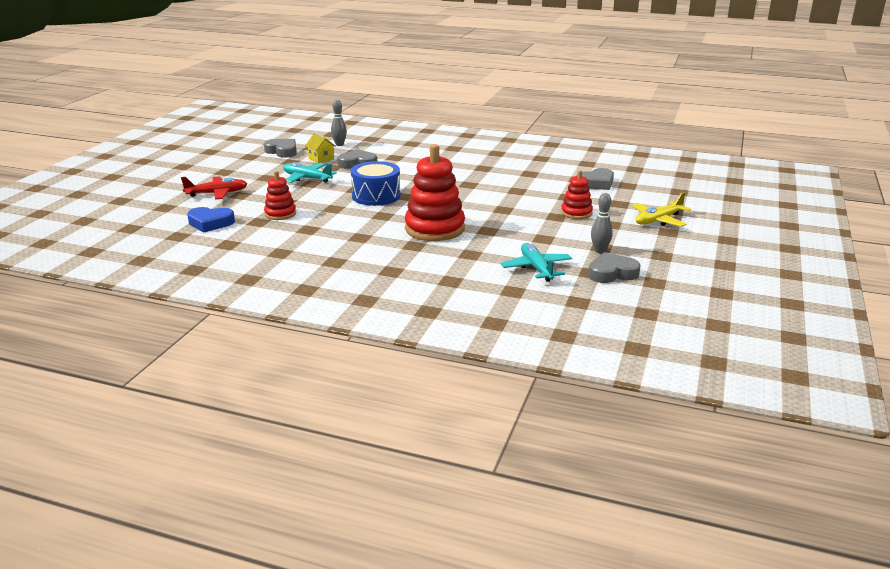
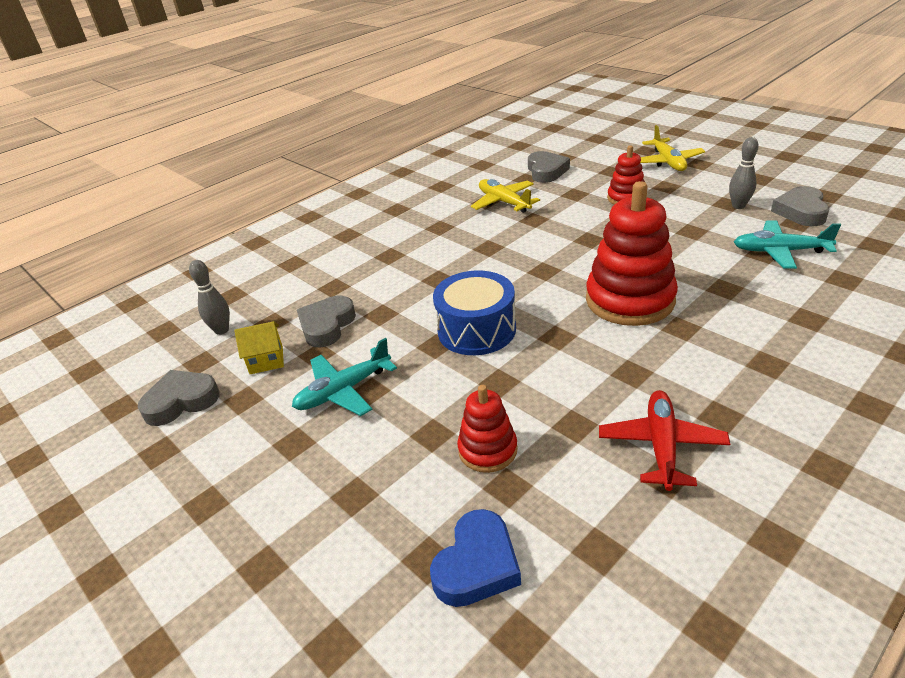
camera: 60 degrees left, 10 degrees up
red plane [181,176,247,200] -> red plane moved to [599,390,730,491]
none -> yellow plane [471,179,540,213]

